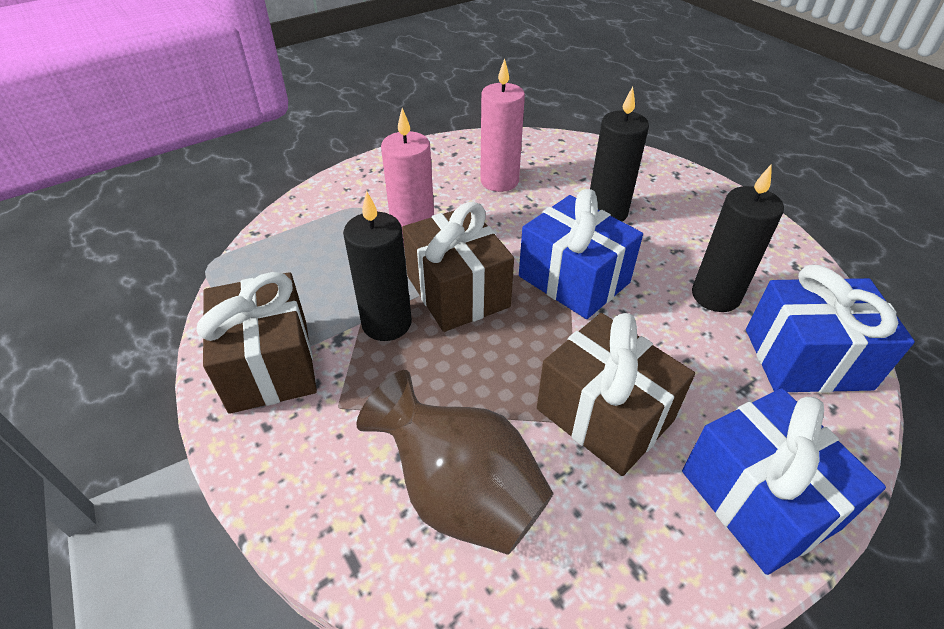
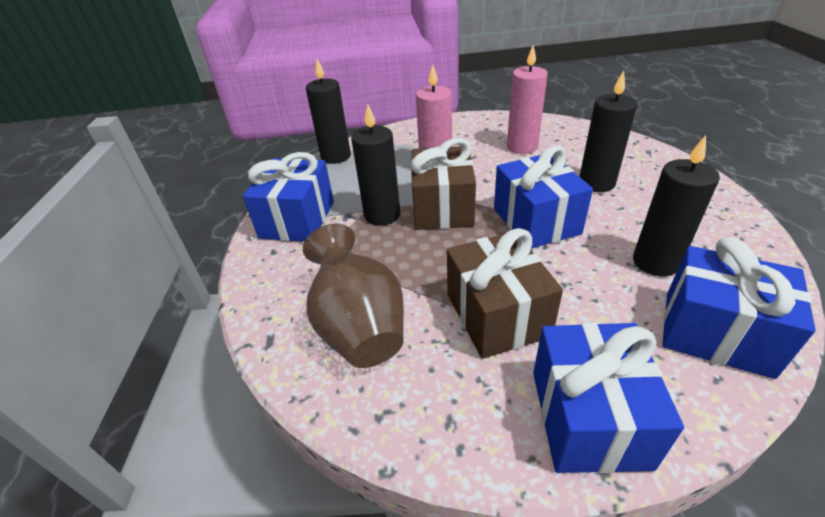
camera: 30 degrees right, 5 degrees down
brown gift [196,272,317,414] -> blue gift [243,152,334,242]
none -> black candle [306,59,351,164]

